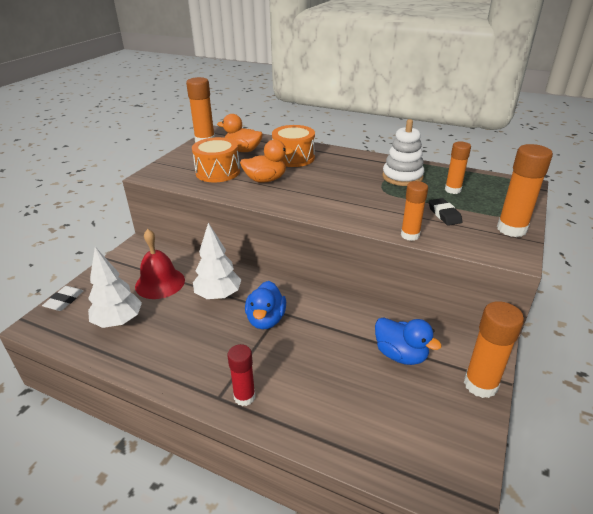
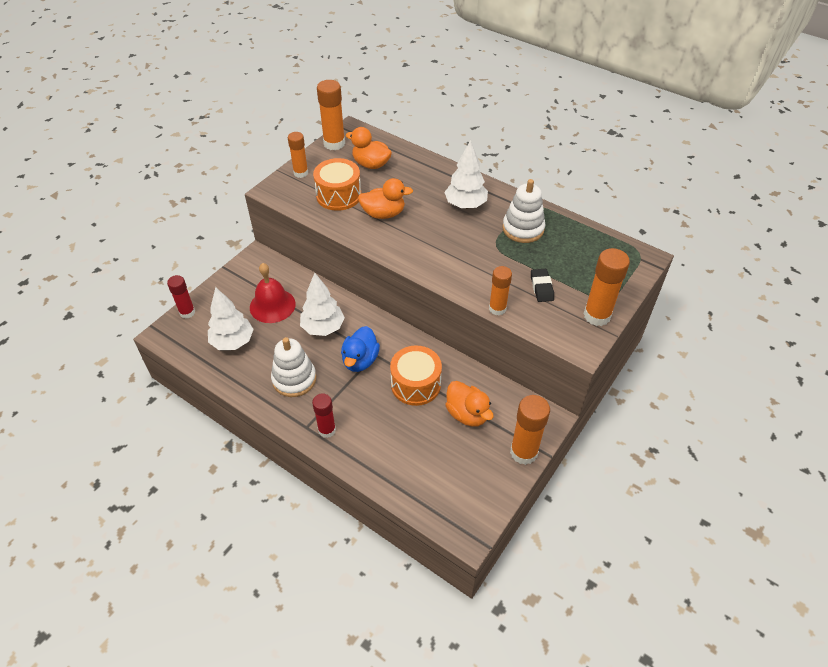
camera: 10 degrees right, 15 degrees up
white eraser [42,286,83,311] -> red glue stick [167,275,195,319]
orange drum [272,125,315,167] -> orange drum moved to [390,345,442,406]
blue duck [375,317,442,365] -> orange duck [445,381,494,427]
orange glue stick [445,142,471,194] -> orange glue stick moved to [288,132,308,178]
none -> white stacking toy [271,337,316,397]
none -> white tree [444,140,488,209]

